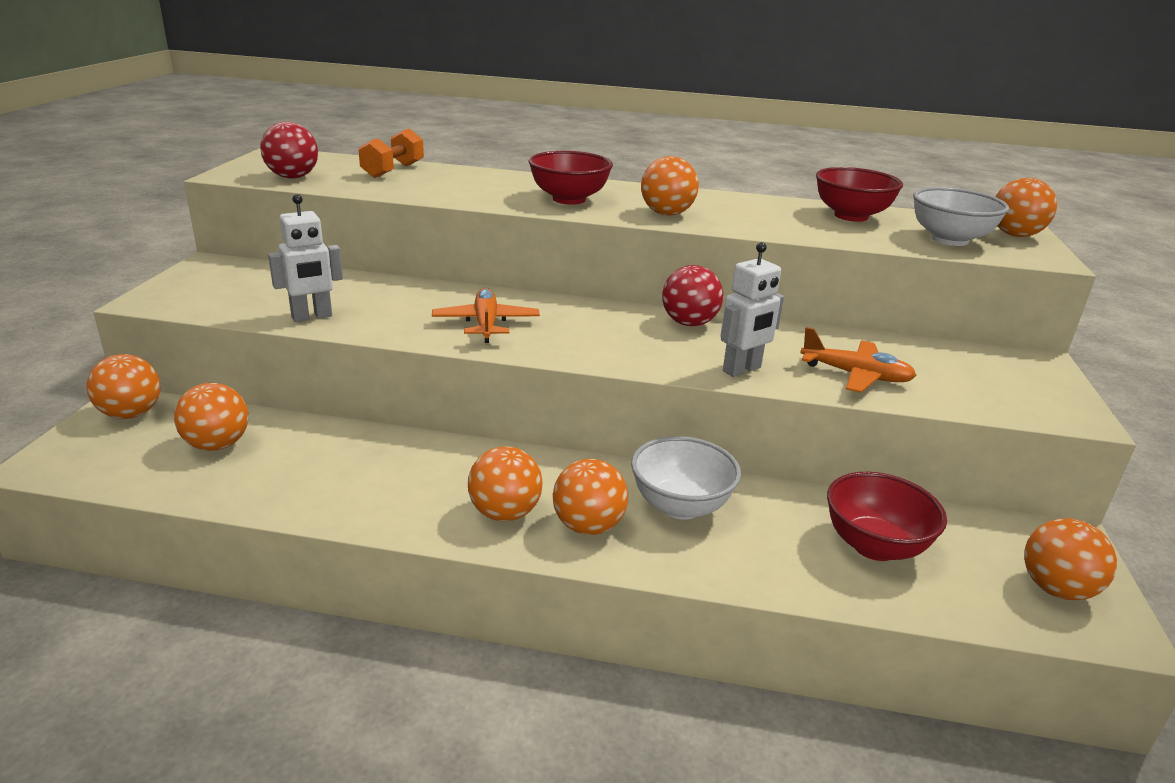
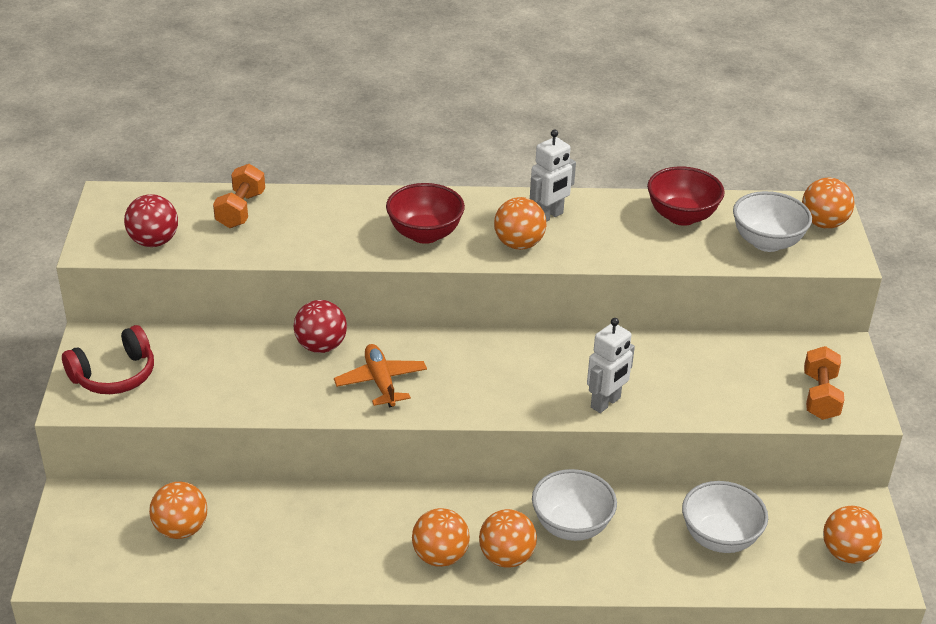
camera: 10 degrees left, 10 degrees up
orange ball [87,354,161,419] -> none
white robot [268,194,343,322] -> white robot moved to [530,130,576,222]
red ball [662,265,723,326] -> red ball moved to [293,300,347,353]
orange plane [800,327,917,393] -> none
red bowl [827,472,947,561] -> white bowl [682,481,768,553]
none -> red headphones [62,325,154,394]
none -> orange dumbbell [804,346,844,420]

